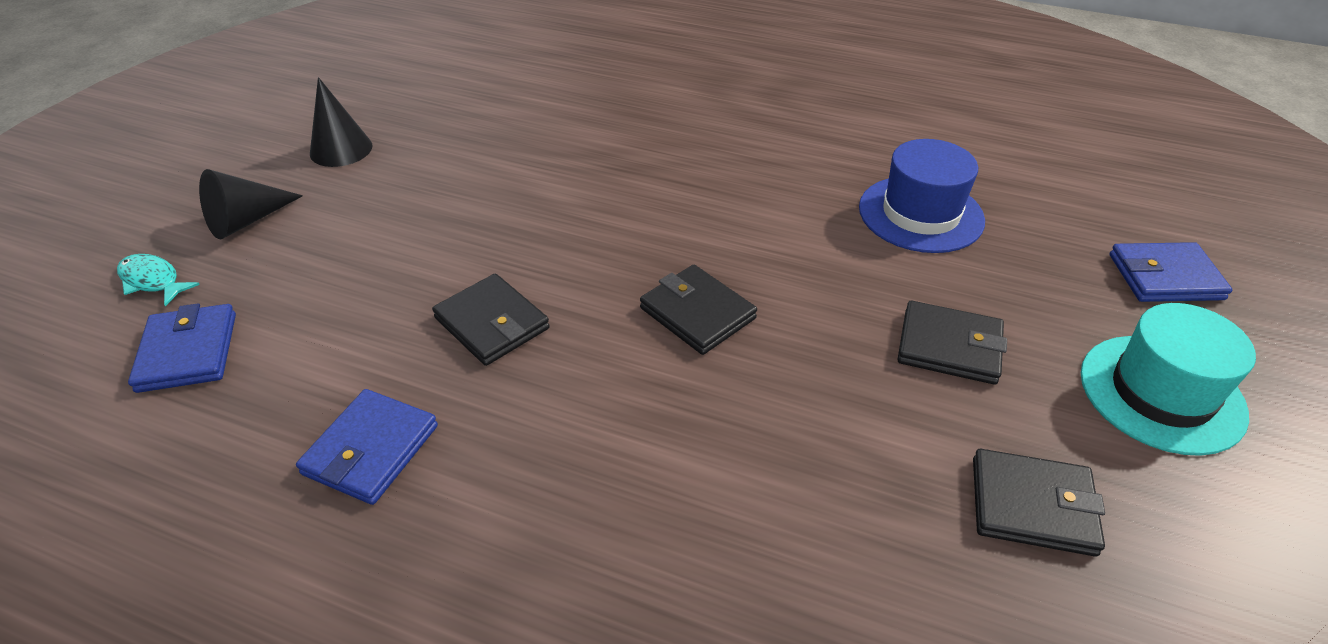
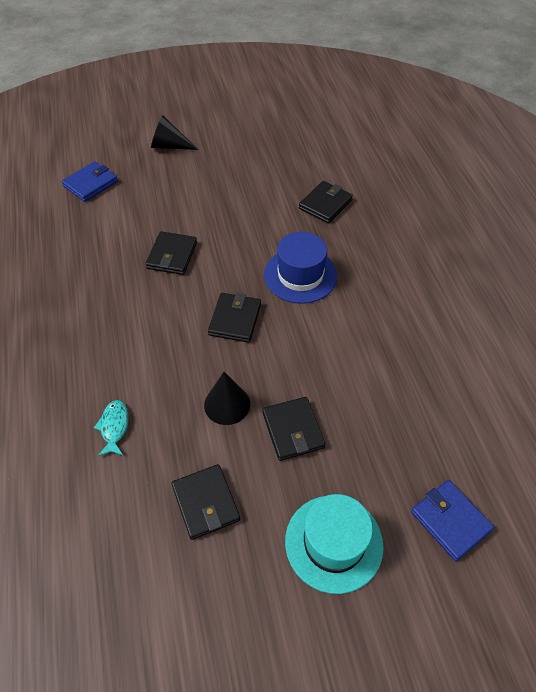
camera: 55 degrees right, 10 degrees up
turquoise fish [117,254,200,307] -> turquoise fish moved to [94,400,129,456]
blue wallet [296,389,438,505] -> none
black cone [310,77,373,167] -> black cone moved to [204,372,250,425]
blue hat [859,139,985,253] -> blue hat moved to [264,232,337,304]
none -> black wallet [299,181,353,223]

